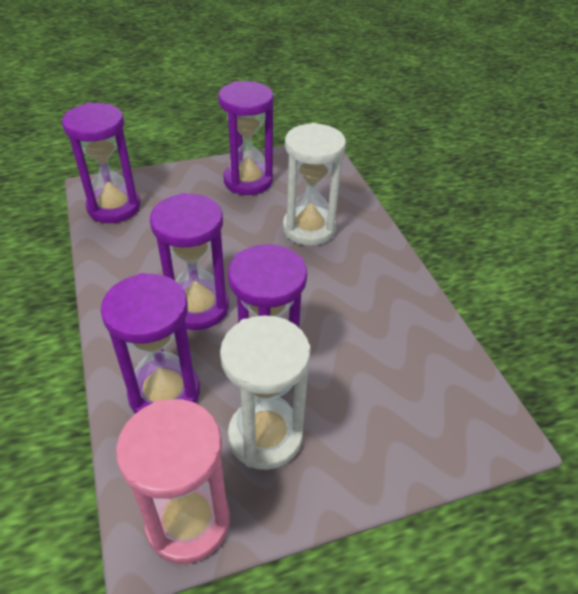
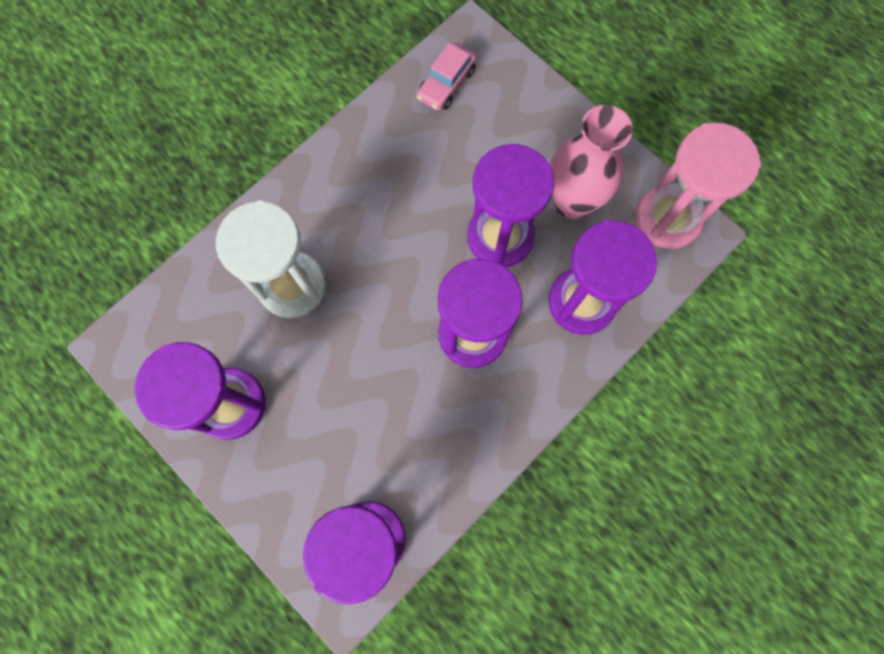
camera: 115 degrees left, 30 degrees up
white hourglass [220,315,310,470] -> pink vase [551,105,633,219]
none -> pink car [417,43,477,111]

